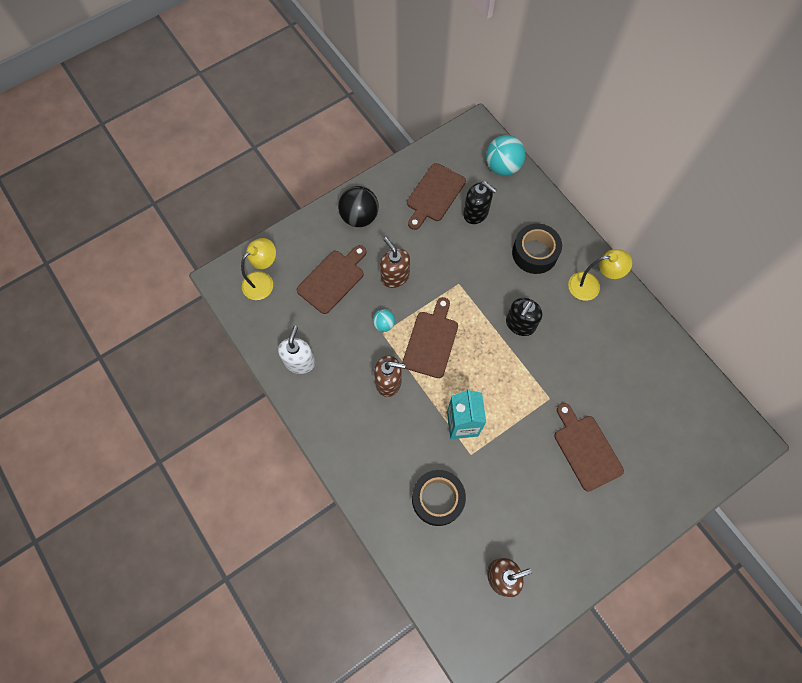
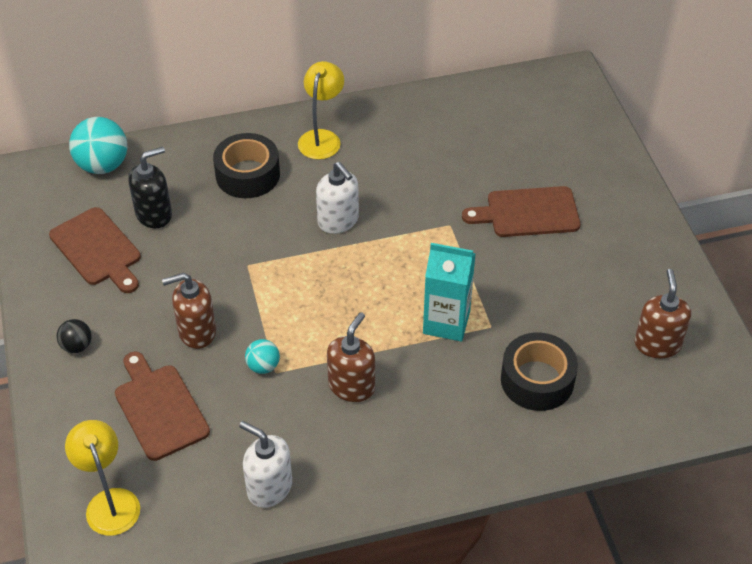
camera: 70 degrees left, 20 degrees down
black ball [338,186,379,227] -> black ball [57,319,92,353], size x0.53
brown cutting board [402,297,458,378] -> none
black soap dispenser [506,298,542,336] -> white soap dispenser [316,162,359,234]

